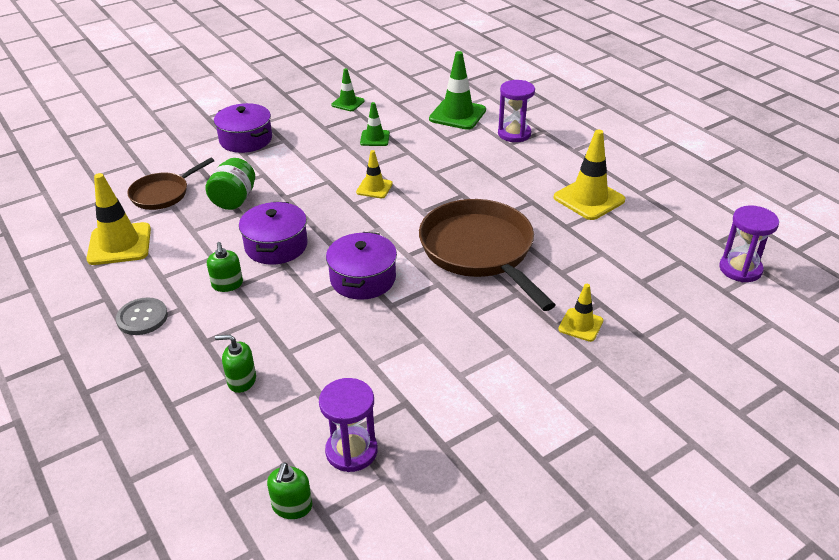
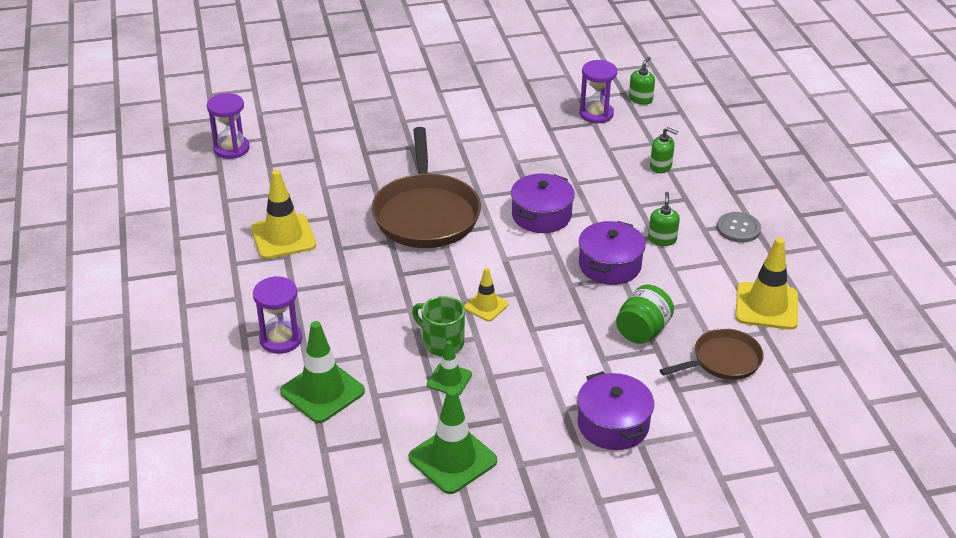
camera: 160 degrees left, 0 degrees up
green traffic cone [331,68,365,111] -> green traffic cone [408,388,497,494], size x1.75
yellow traffic cone [558,284,603,342] -> none
none -> green mug [412,296,465,356]

